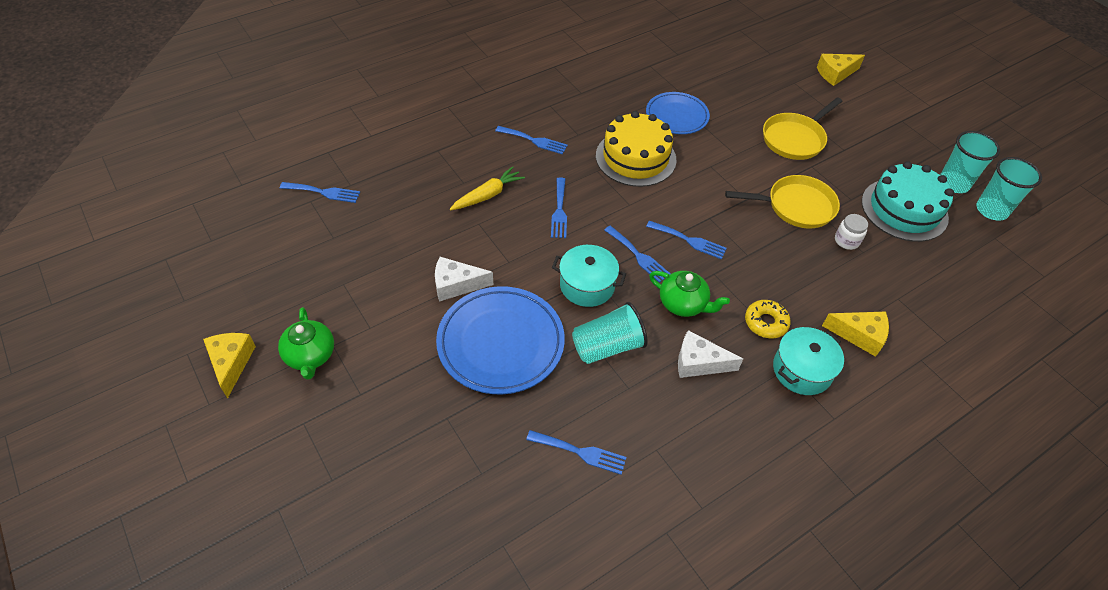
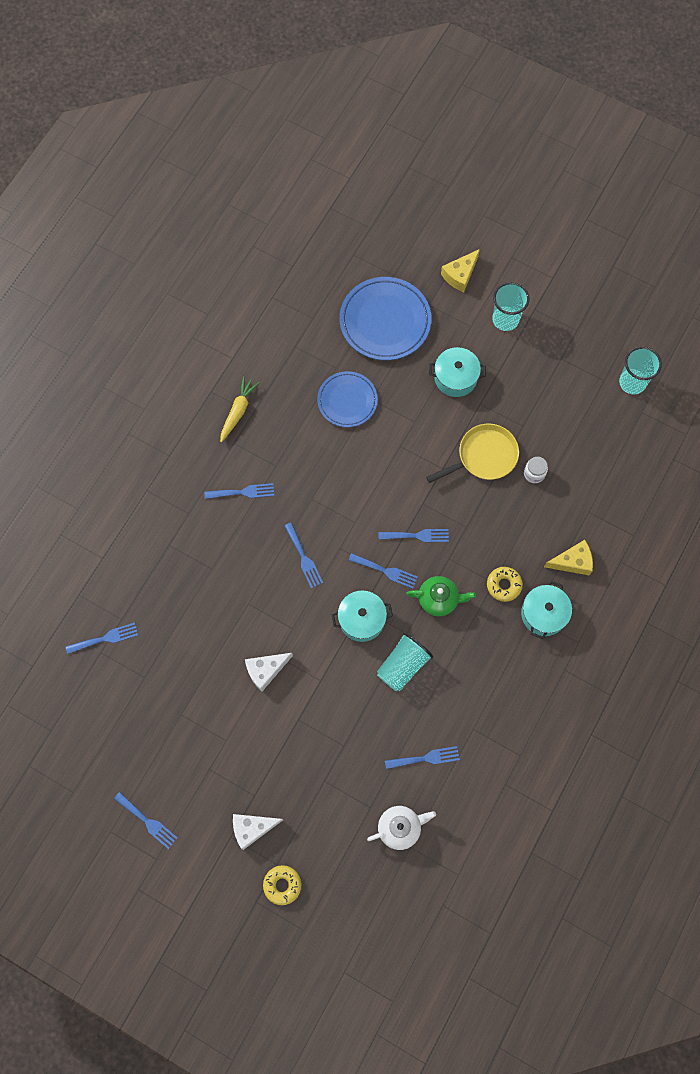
camera: 25 degrees left, 20 degrees up
yellow cheese [203,333,256,398] -> blue fork [114,792,178,849]
green teapot [278,307,334,380] -> none
blue plate [436,286,565,394] -> blue plate moved to [340,277,432,360]
yellow carrot [450,166,525,211] -> yellow carrot moved to [220,377,259,442]
yellow cake [596,111,677,187] -> none
white cheese [678,330,743,378] -> white cheese moved to [233,814,283,850]
yellow pan [763,97,842,160] -> turquoise pot [429,347,486,397]
turquoise cake [862,161,954,242] -> none
turquoise cup [940,131,1000,193] -> turquoise cup moved to [492,282,530,331]
none -> yellow donut [263,865,301,905]
none -> white teapot [367,806,436,850]

